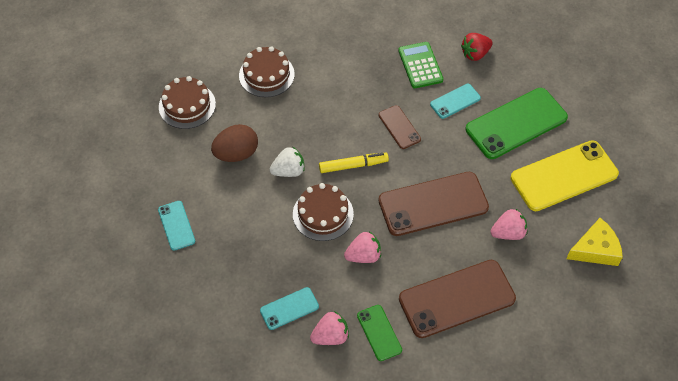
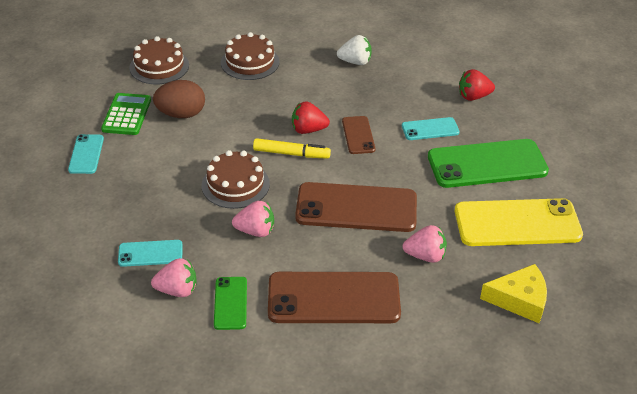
camera: 20 degrees right, 15 degrees down
white strawberry [269,147,305,177] -> white strawberry moved to [337,35,372,65]
green calculator [398,42,443,88] -> green calculator moved to [101,93,151,135]
none -> red strawberry [292,101,330,134]

